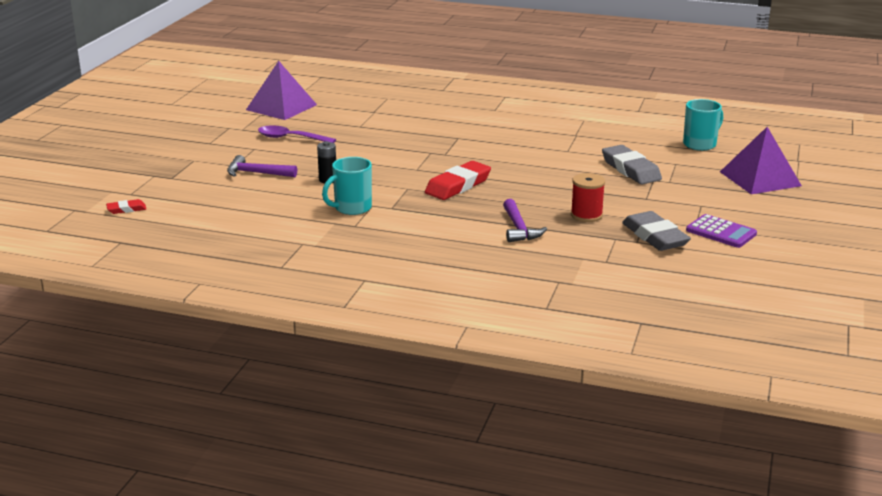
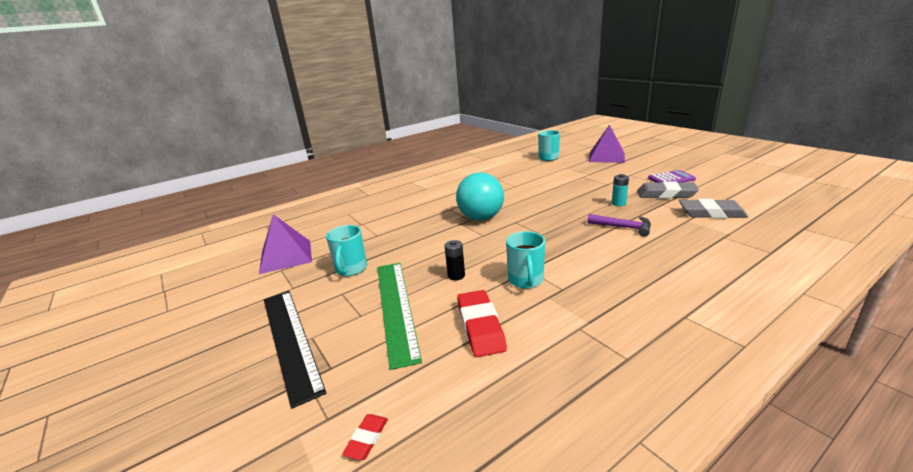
camera: 50 degrees left, 0 degrees up
purple hammer [227,155,297,177] -> green ruler [377,263,422,370]
purple spoon [258,125,336,143] -> turquoise mug [326,225,367,276]
red eraser [425,161,491,200] -> red eraser moved to [457,290,507,357]
red spool [571,173,605,222] -> turquoise battery [612,174,629,206]
grey eraser [602,145,662,184] -> grey eraser moved to [679,199,748,218]
none -> black ruler [264,291,326,409]
none -> turquoise ball [456,172,504,221]

